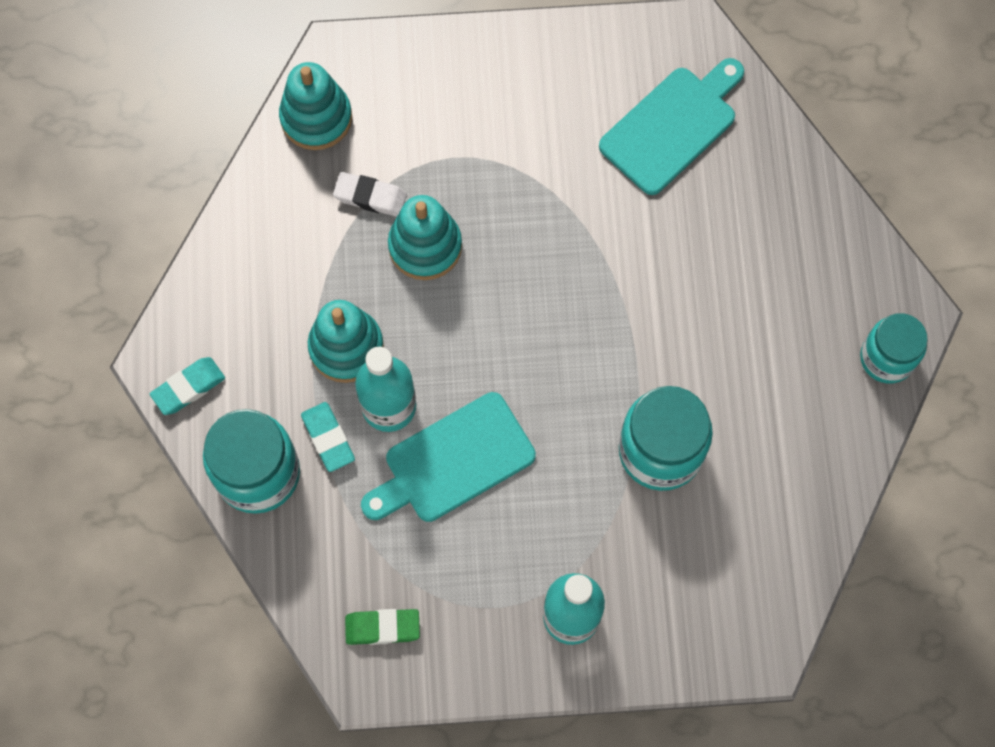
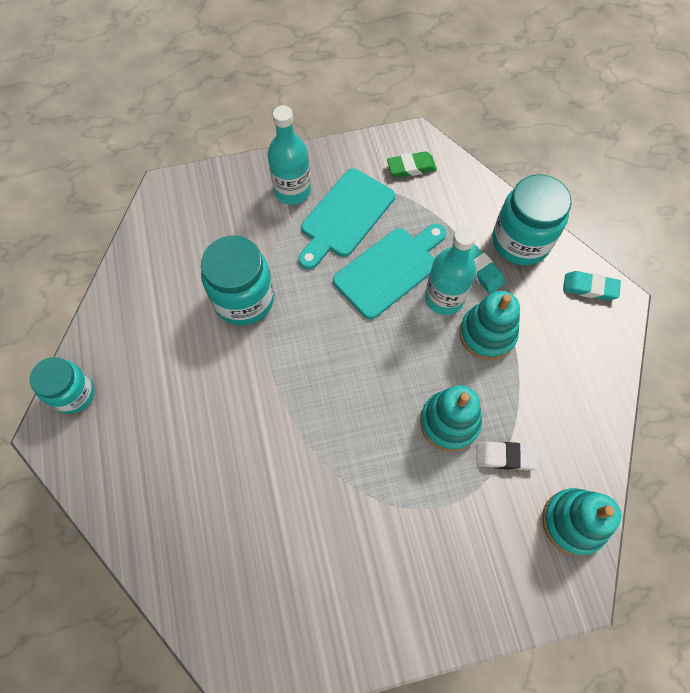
camera: 170 degrees right, 5 degrees down
turquoise eraser [150,357,225,415] -> turquoise eraser turned 60 degrees clockwise [563,271,621,300]
turquoise cutting board [599,58,744,195] -> turquoise cutting board moved to [298,169,395,269]

